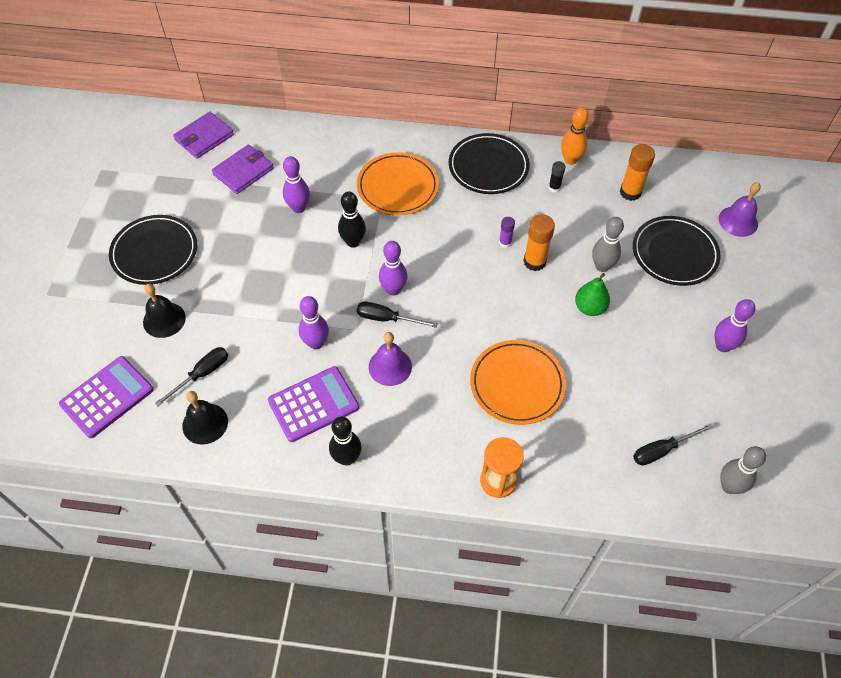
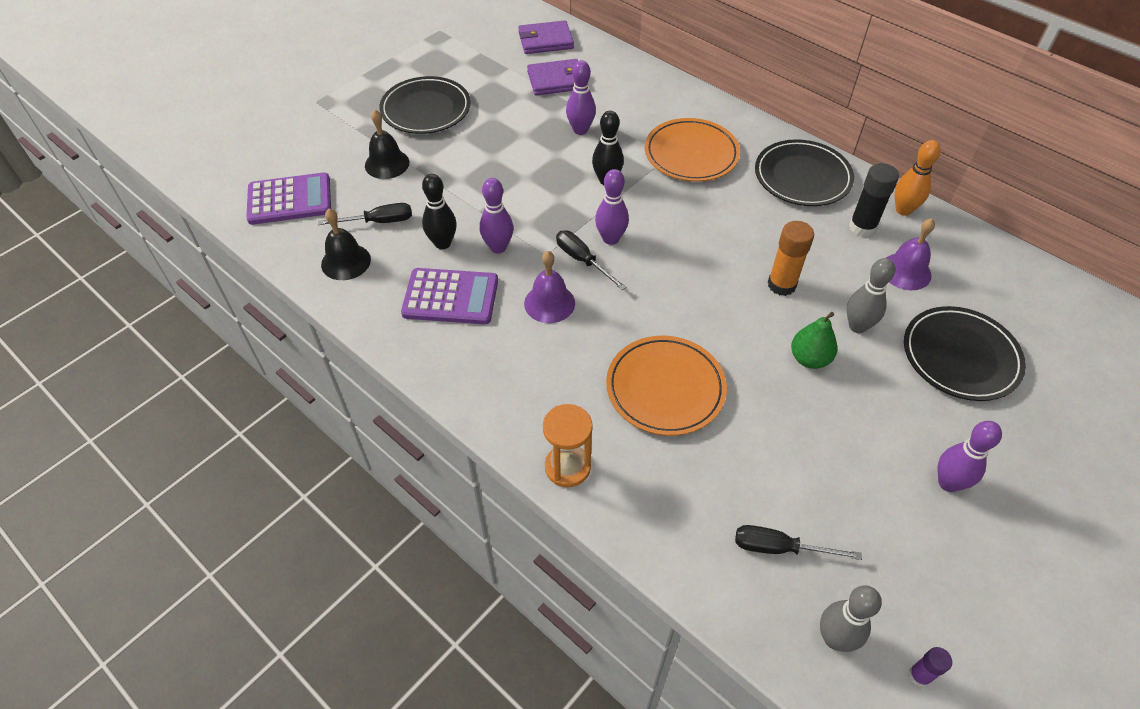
camera: 35 degrees right, 5 degrees down
black bowling pin [329,416,362,466] -> black bowling pin moved to [422,174,456,249]
purple glue stick [499,217,515,248] -> purple glue stick moved to [908,647,952,687]
black glue stick [549,161,566,193] -> black glue stick [849,163,899,237], size x1.78
orange glue stick [620,144,655,201] -> none
purple bell [719,182,761,237] -> purple bell moved to [886,218,935,290]

